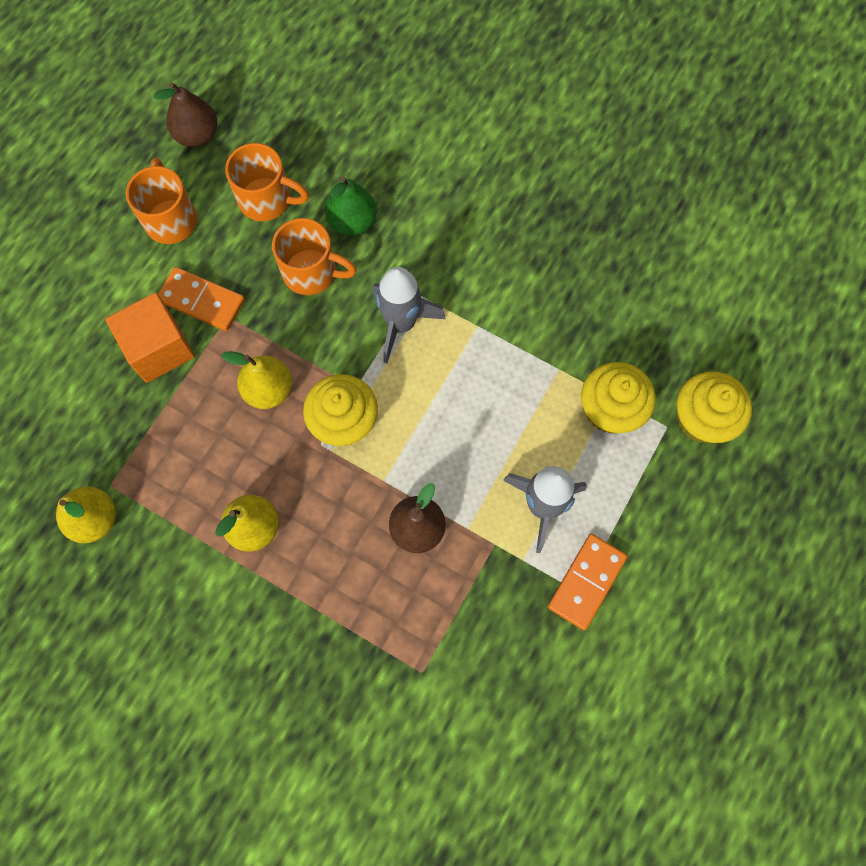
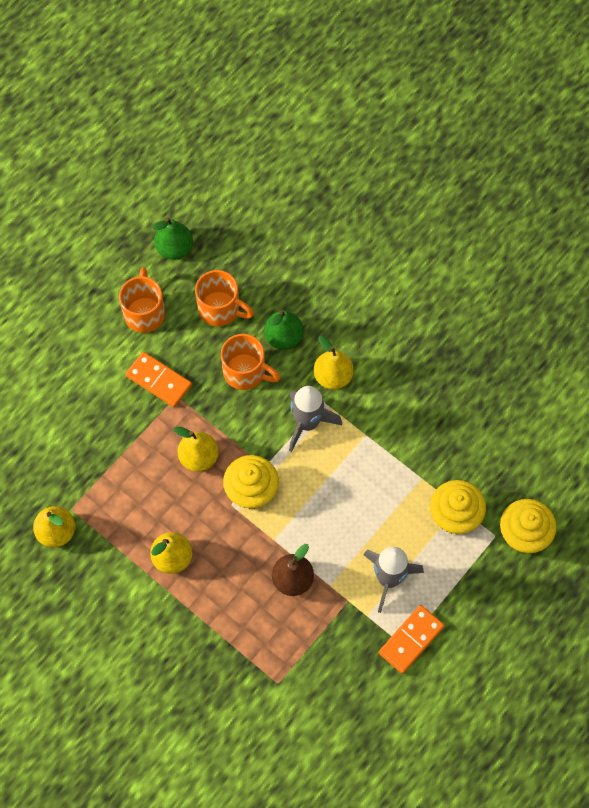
camera: 10 degrees right, 5 degrees down
orange cube [105,292,195,383] -> none
brown pear [154,82,217,147] -> green pear [153,218,193,260]
none -> yellow pear [314,336,354,390]

